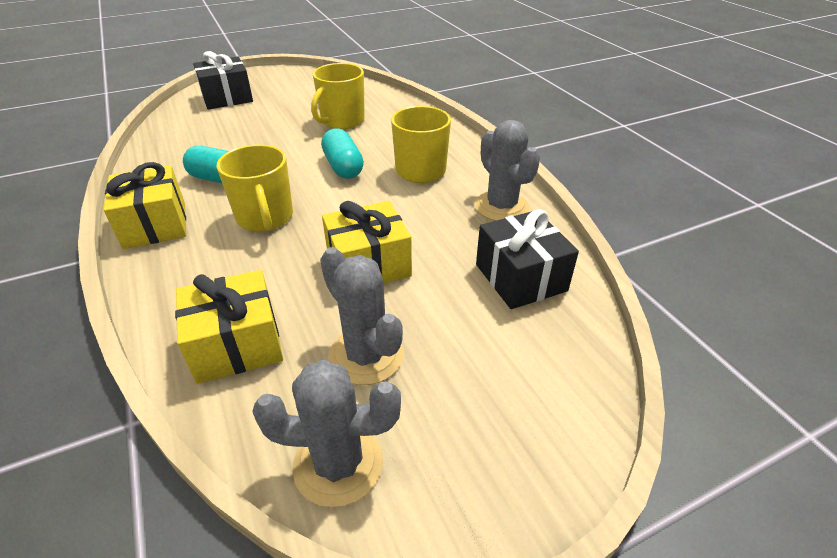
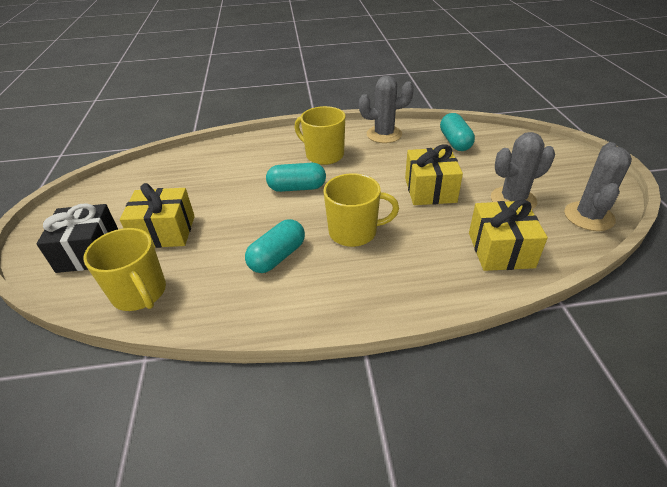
camera: 70 degrees left, 0 degrees up
yellow gift [103,162,186,249] -> yellow gift moved to [120,183,195,248]
yellow mug [311,63,365,129] -> yellow mug moved to [83,228,166,311]
black gift [476,209,579,309] -> turquoise capsule [440,113,475,151]

